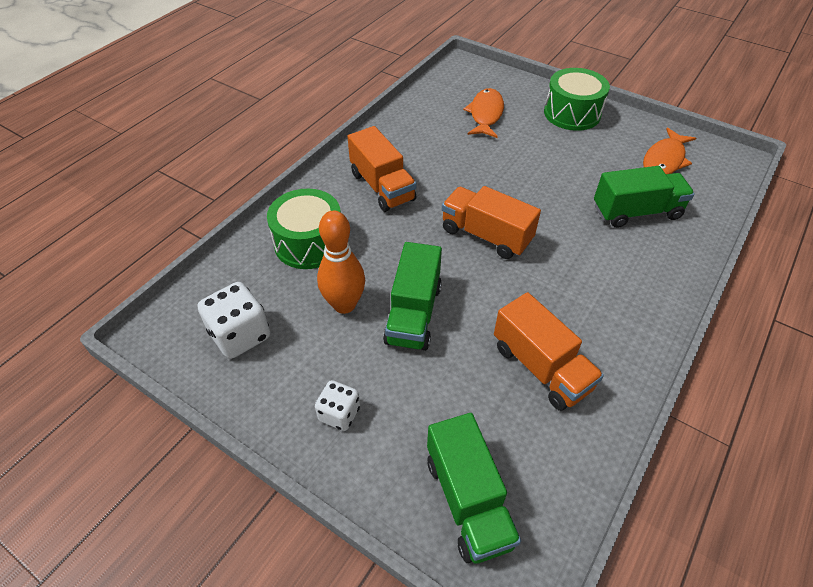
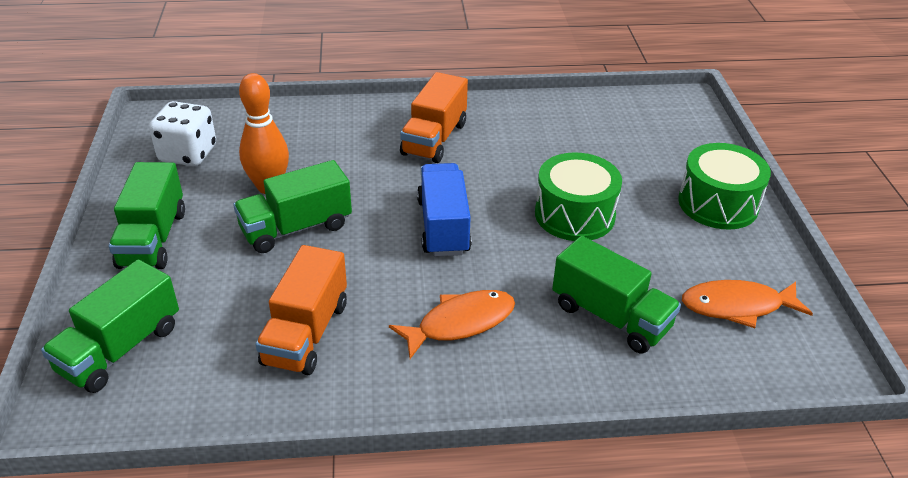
camera: 50 degrees right, 10 degrees down
green drum [267,189,341,269] -> green drum moved to [535,152,622,241]
white dice [315,380,360,431] -> green truck [109,162,185,269]
orange truck [442,186,541,259] -> blue truck [417,163,472,257]
orange fish [463,88,504,138] -> orange fish moved to [389,290,515,359]

